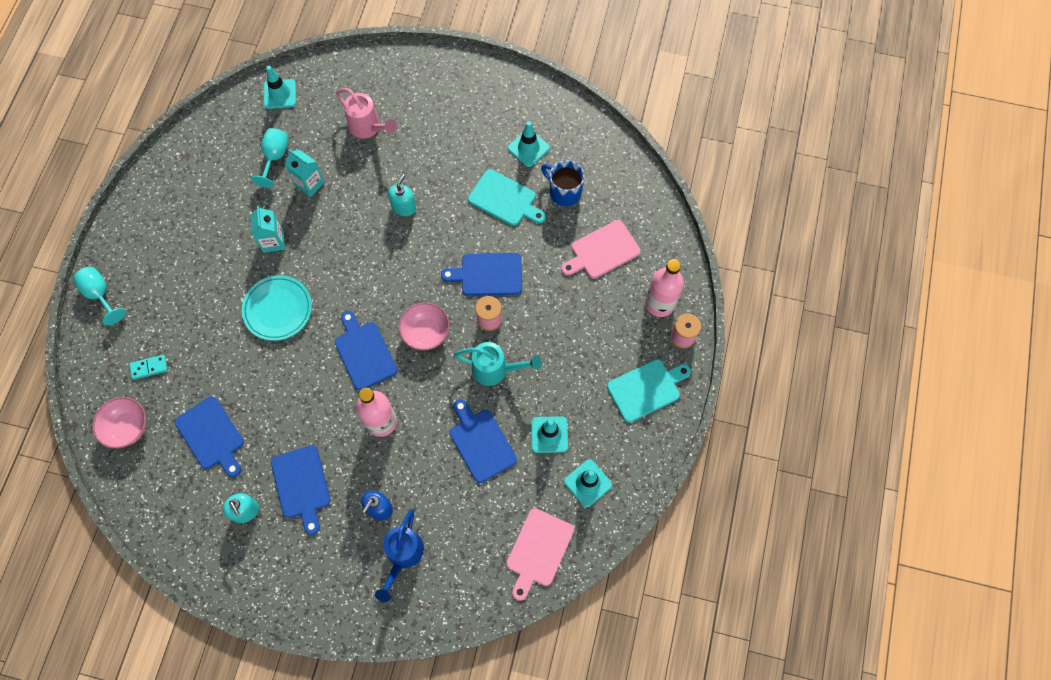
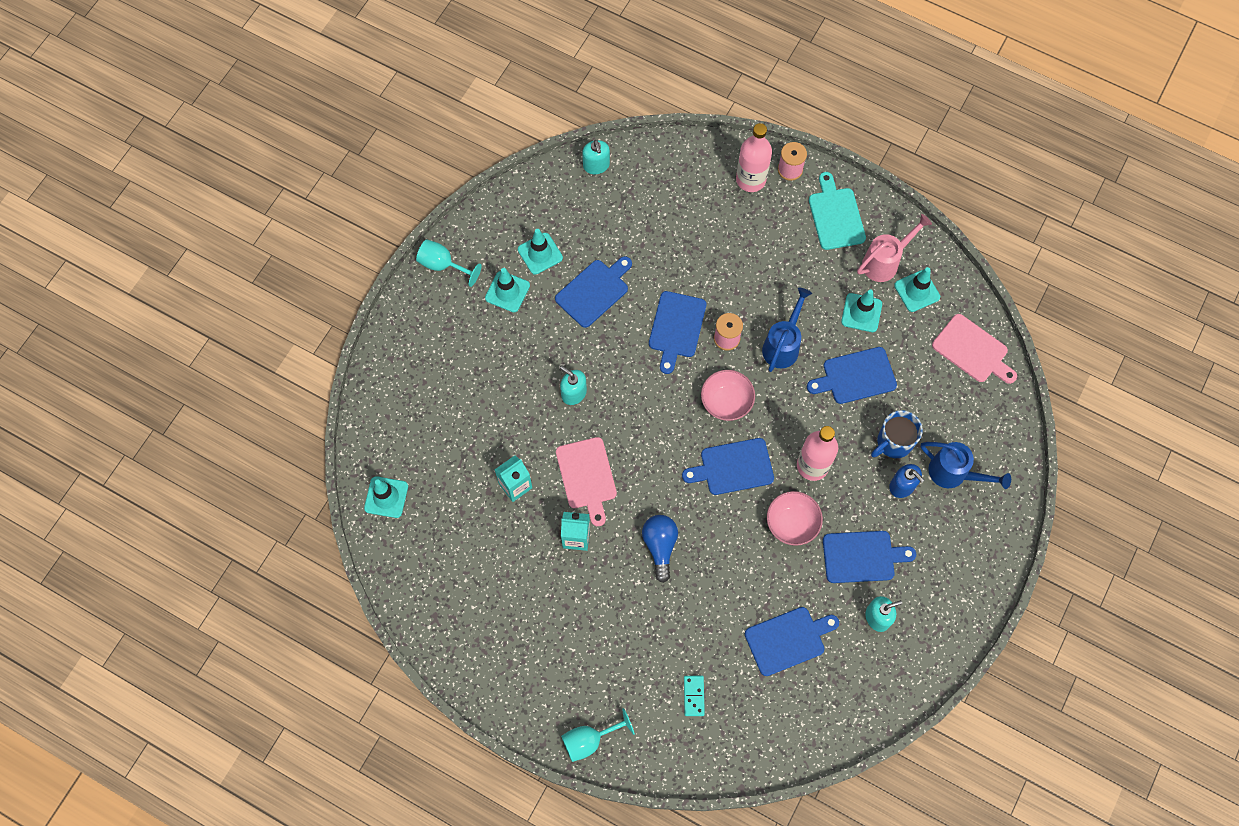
camera: 75 degrees left, 0 degrees up
pink bowl [92,397,146,449] -> pink bowl moved to [767,491,823,546]
turquoise plate [242,275,312,341] -> blue light bulb [642,515,678,583]
turquoise goblet [251,128,289,188] -> turquoise goblet moved to [416,239,482,287]
pink watering can [336,88,397,139] -> pink watering can moved to [857,214,932,282]
turquoise watering can [454,342,542,386] -> blue watering can [762,287,812,372]
turquoise cutting board [468,169,546,226] -> blue cutting board [555,256,632,328]
blue mug [541,160,585,206] -> blue mug moved to [871,410,923,458]
pink cutting board [561,220,641,279] -> pink cutting board moved to [556,437,617,526]
none -> turquoise traffic cone [485,268,530,312]
none -> turquoise soap dispenser [582,140,610,174]

